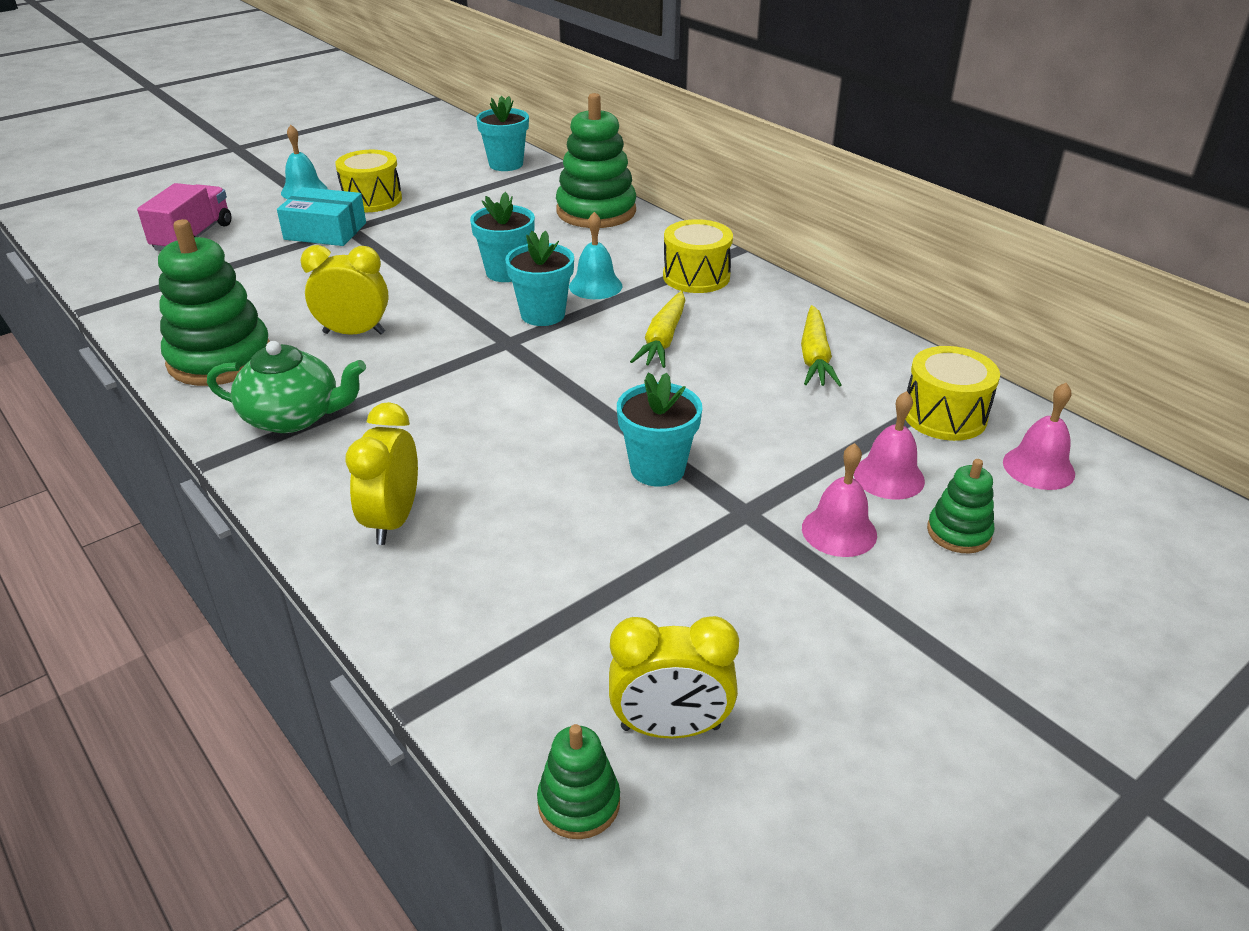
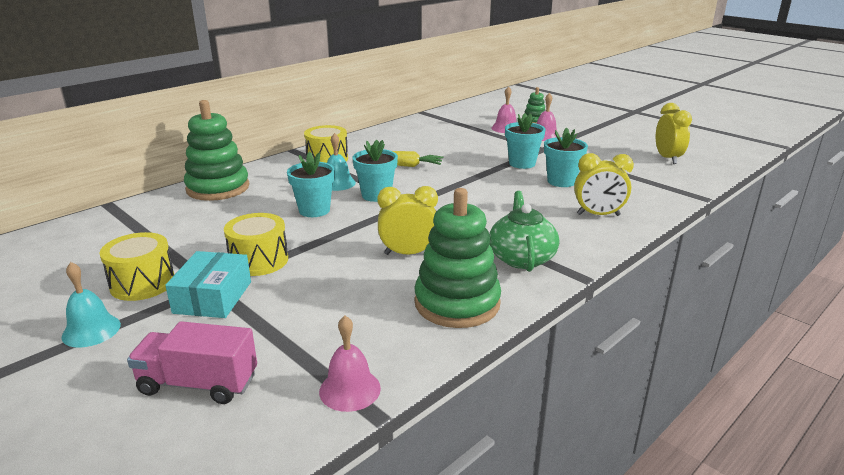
camera: 95 degrees left, 10 degrees down
yellow clock [300,245,389,335] -> yellow clock turned 90 degrees clockwise [377,186,438,255]
turquoise flower pot [476,96,529,171] -> turquoise flower pot moved to [544,128,588,187]
green stacking toy [537,724,620,839] -> none
yellow carrot [801,305,842,387] -> none
yellow drum [905,346,1000,441] -> yellow drum moved to [224,213,288,276]
pink bell [1003,383,1075,490] -> pink bell moved to [319,316,381,412]

